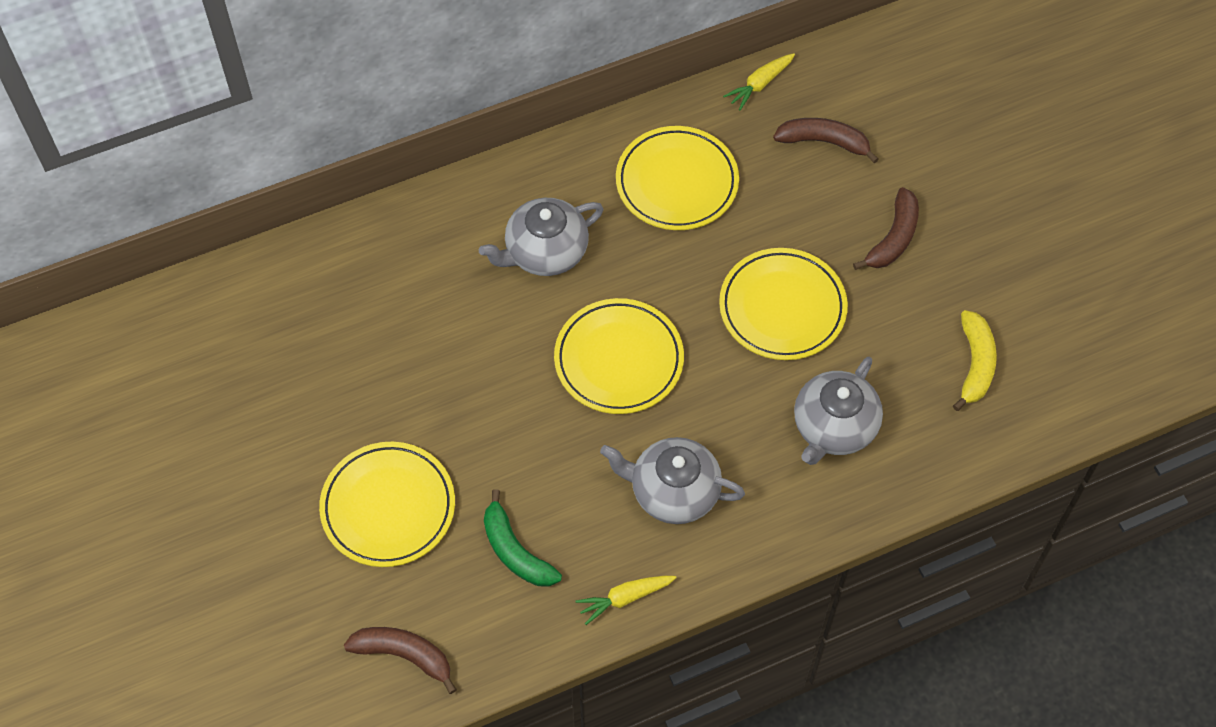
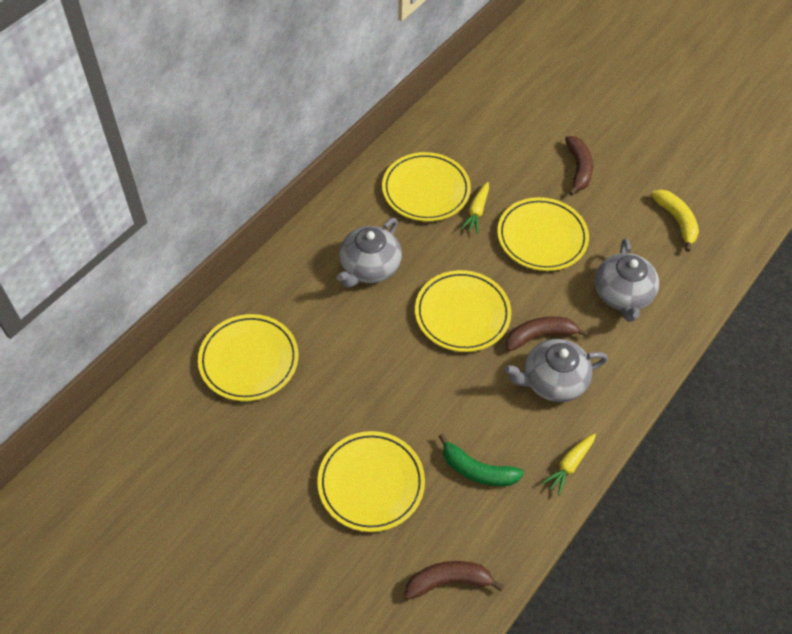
camera: 30 degrees left, 5 degrees down
yellow carrot [723,53,795,110] -> yellow carrot moved to [461,182,489,234]
brown banana [773,118,879,163] -> brown banana moved to [506,317,588,351]
none -> yellow plate [198,314,298,401]

